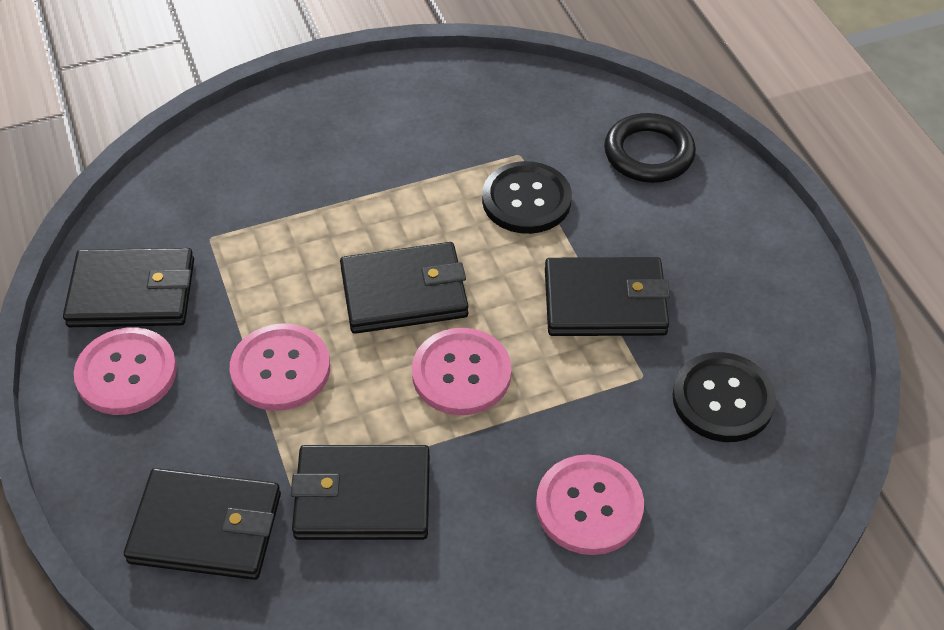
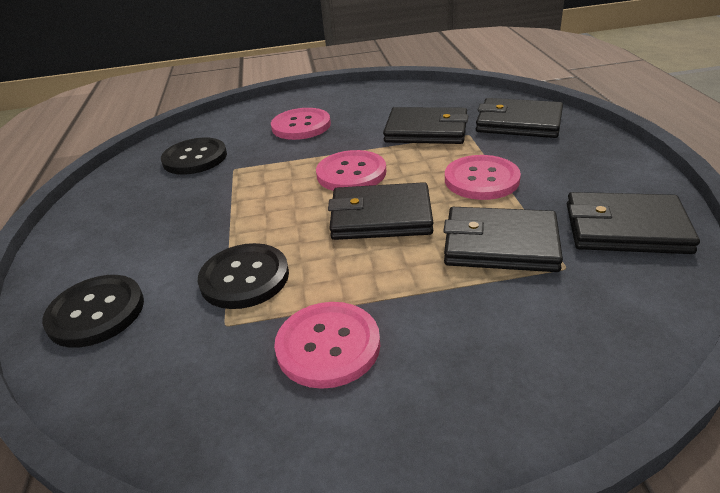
camera: 165 degrees left, 15 degrees down
pink button [74,327,177,415] -> pink button moved to [274,302,380,389]
black wallet [545,257,670,336] -> black wallet moved to [443,207,563,272]
black ring [604,113,696,183] -> black button [42,275,144,348]

